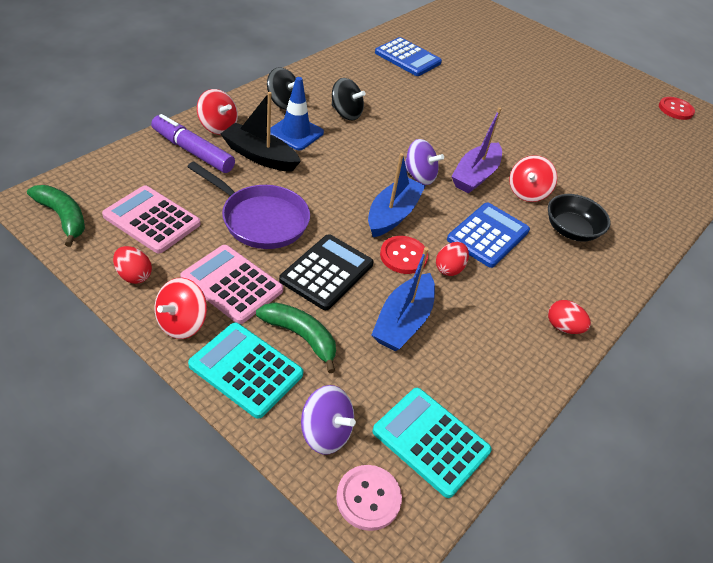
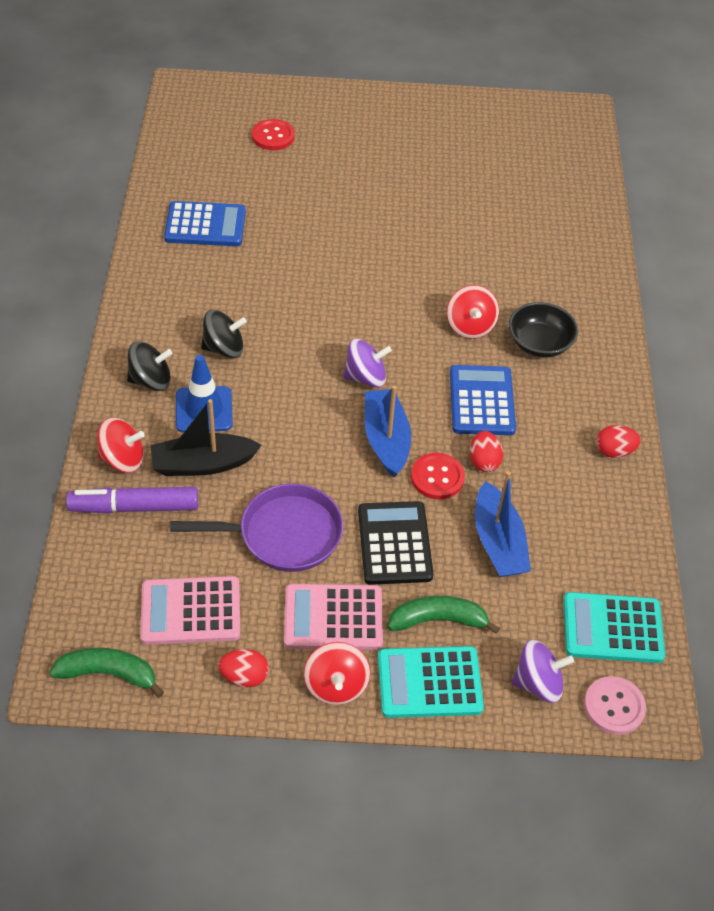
camera: 35 degrees left, 5 degrees up
purple boat [451,107,502,194] -> none
red button [659,97,695,120] -> red button moved to [252,119,295,150]

